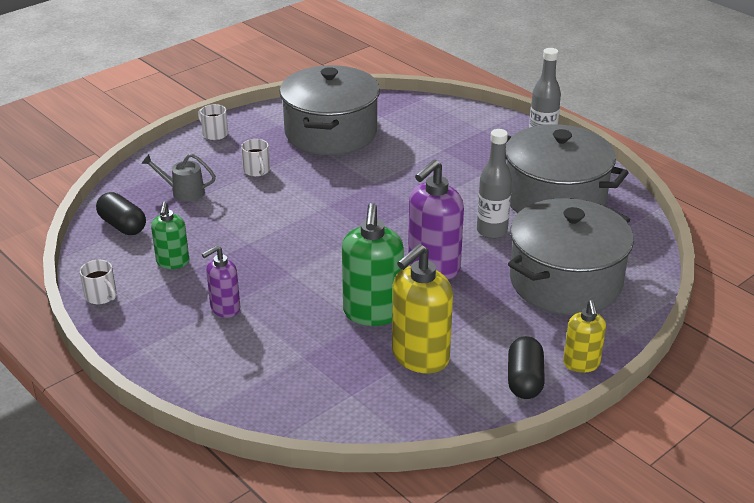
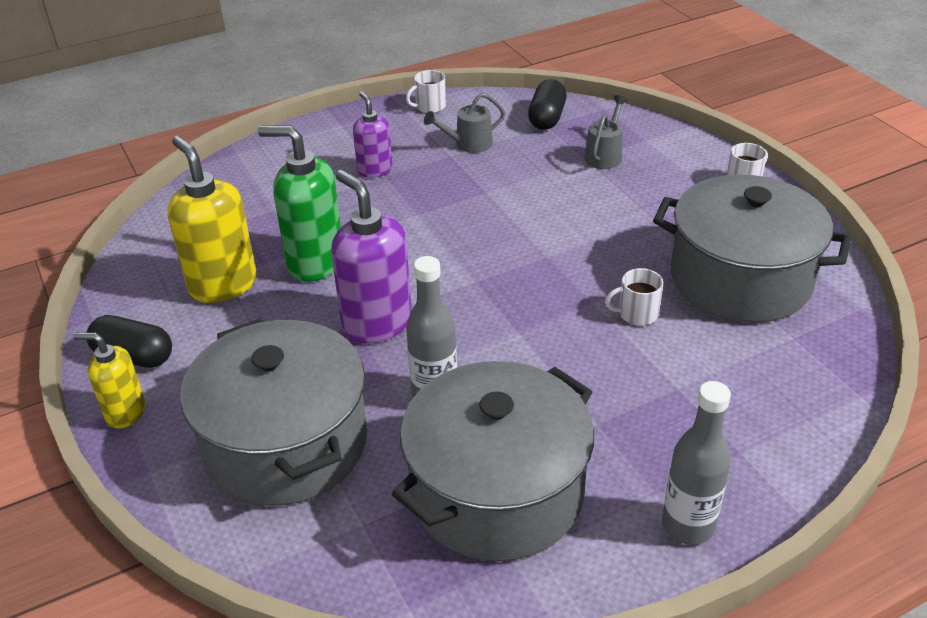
camera: 105 degrees right, 5 degrees up
black capsule [96,192,146,235] -> black capsule turned 45 degrees counterclockwise [528,79,567,130]
green soap dispenser [151,201,189,269] -> grey watering can [424,93,505,153]
white mug [241,139,270,177] -> white mug moved to [605,268,663,325]

